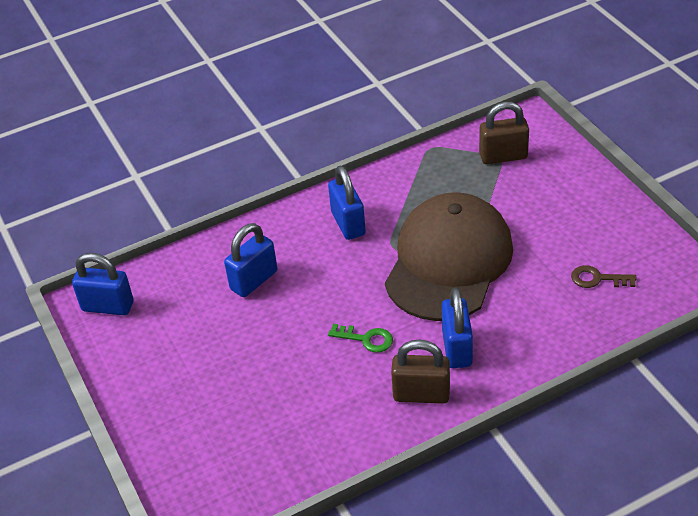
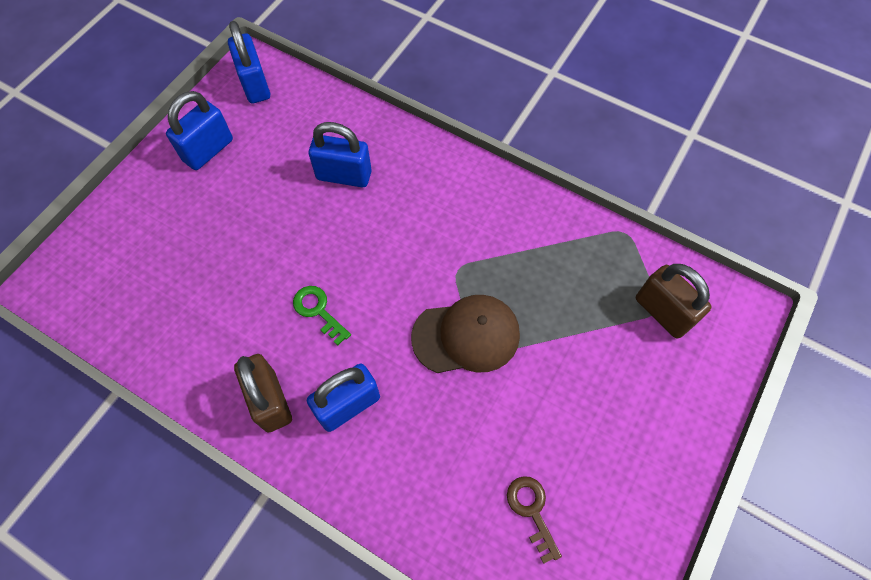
camera: 55 degrees right, 20 degrees up
blue padlock [328,166,366,240] -> blue padlock moved to [166,91,233,170]
green key [328,324,393,353] -> green key turned 150 degrees clockwise [293,286,351,346]
brown cap [385,192,513,321] -> brown cap [411,295,520,373], size x0.58

